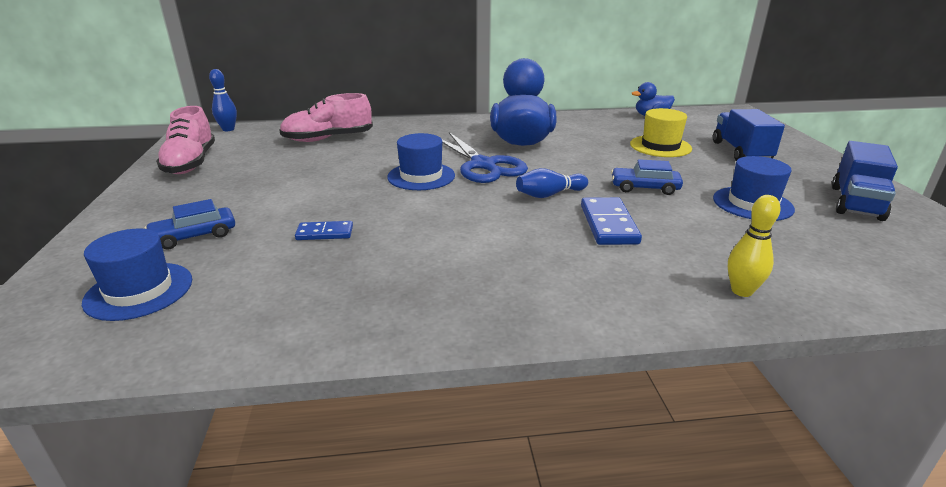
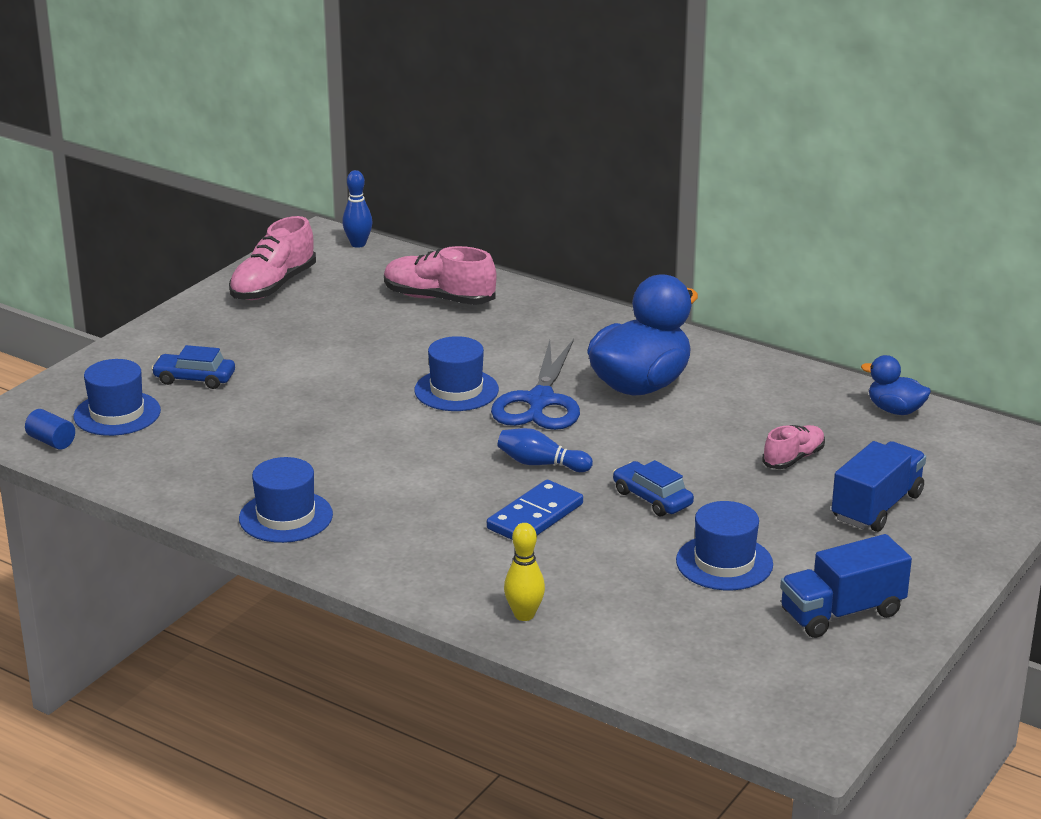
camera: 40 degrees right, 0 degrees up
blue domino [295,221,353,240] -> none
yellow hat [630,108,692,157] -> pink shoe [762,425,825,469]
none -> blue cylinder [25,409,75,450]
none -> blue hat [239,457,333,543]

